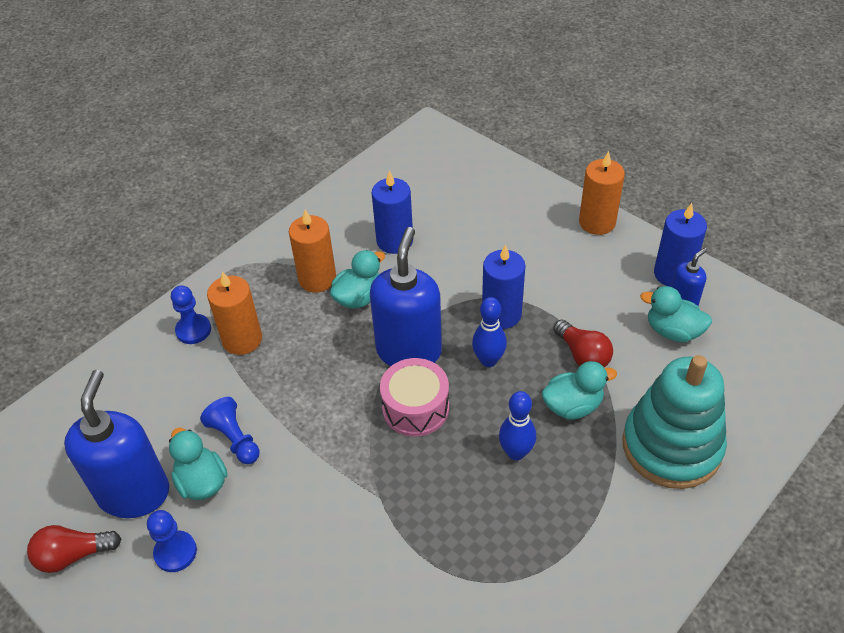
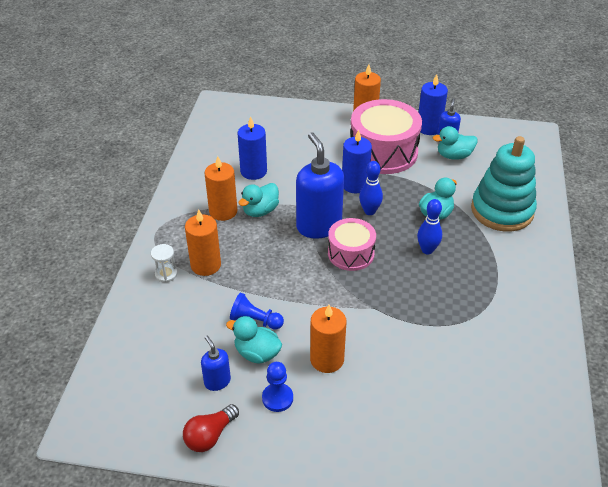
camera: 35 degrees left, 5 degrees down
blue soap dispenser [64,370,169,518] -> blue soap dispenser [201,336,231,391], size x0.49
blue pawn [171,285,211,344] -> white hourglass [151,244,177,282]
turquoise duck [330,250,385,309] -> turquoise duck turned 150 degrees counterclockwise [238,183,279,217]
red light bulb [553,320,613,367] -> none
none -> orange candle [310,305,346,373]
none -> pink drum [351,99,422,174]

